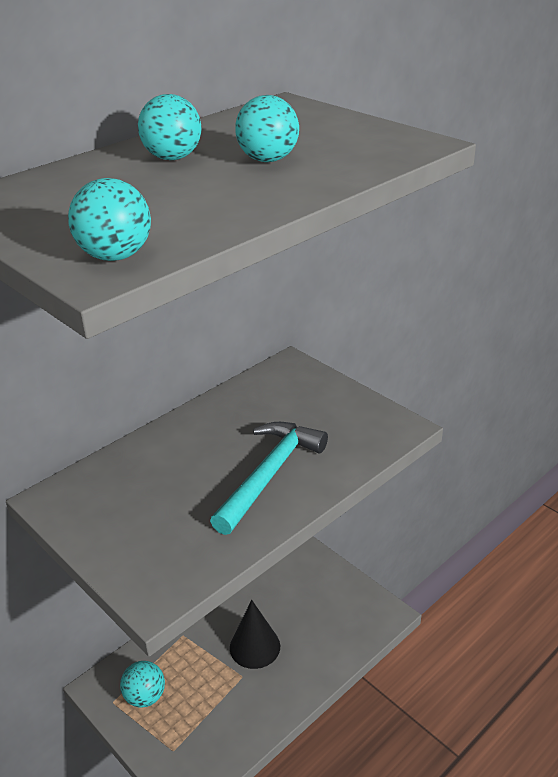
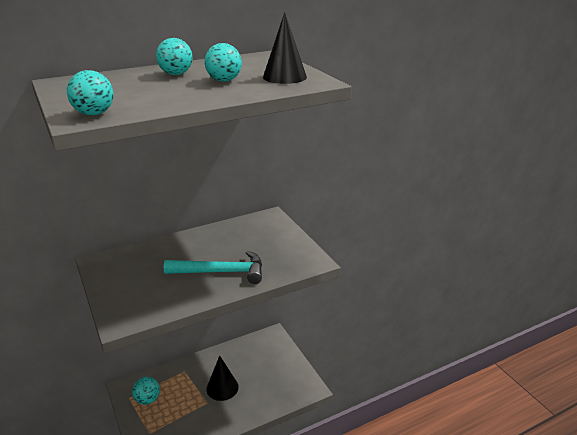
camera: 15 degrees right, 5 degrees down
turquoise hammer [210,422,328,535] -> turquoise hammer turned 45 degrees clockwise [164,251,262,284]
none -> black cone [263,12,307,84]

